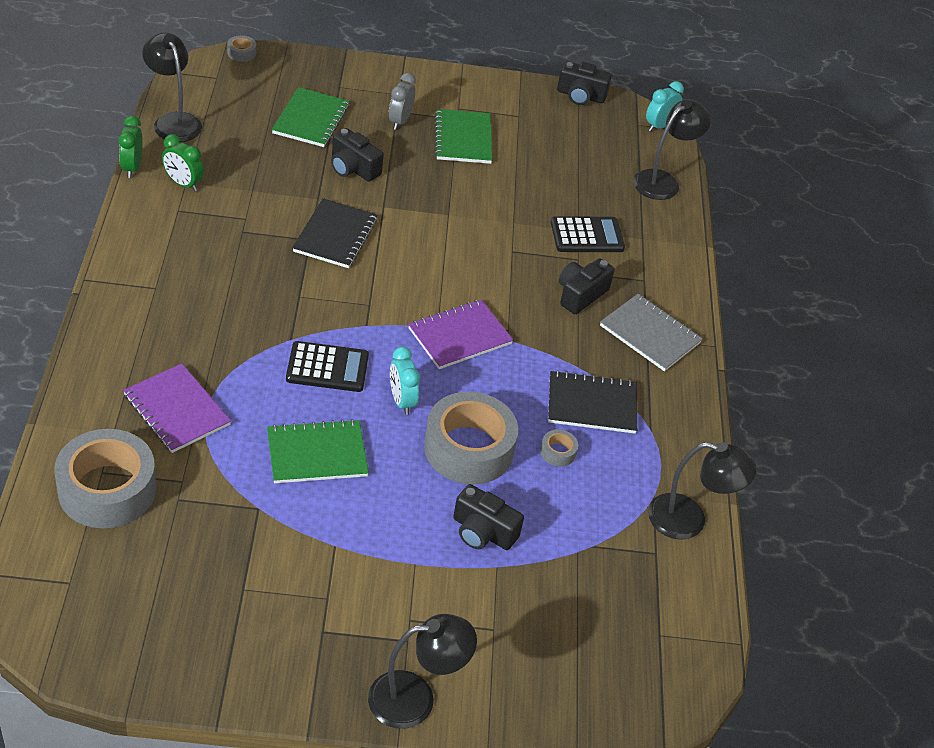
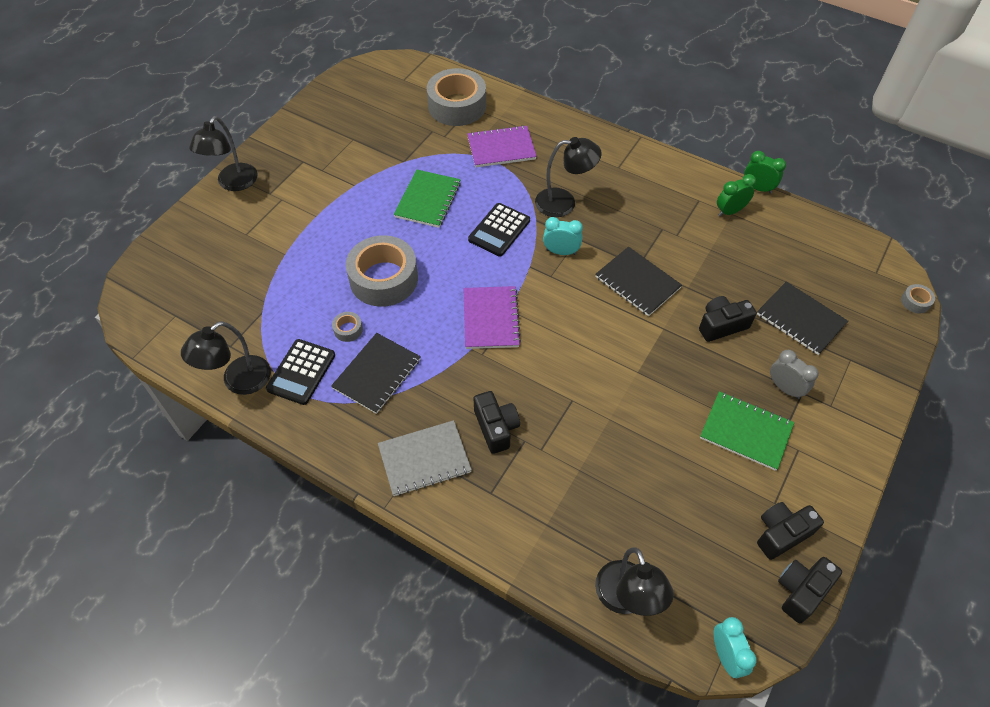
camera: 125 degrees right, 10 degrees up
black lamp [142,33,202,142] -> black lamp moved to [535,137,602,217]
green notebook [272,87,349,147] -> black notebook [757,282,848,355]
turquoise clock [390,347,420,415] -> turquoise clock moved to [543,217,583,255]
black camera [453,484,524,550] -> black camera moved to [757,502,824,560]
black calculator [551,216,625,252] -> black calculator moved to [266,339,335,405]

